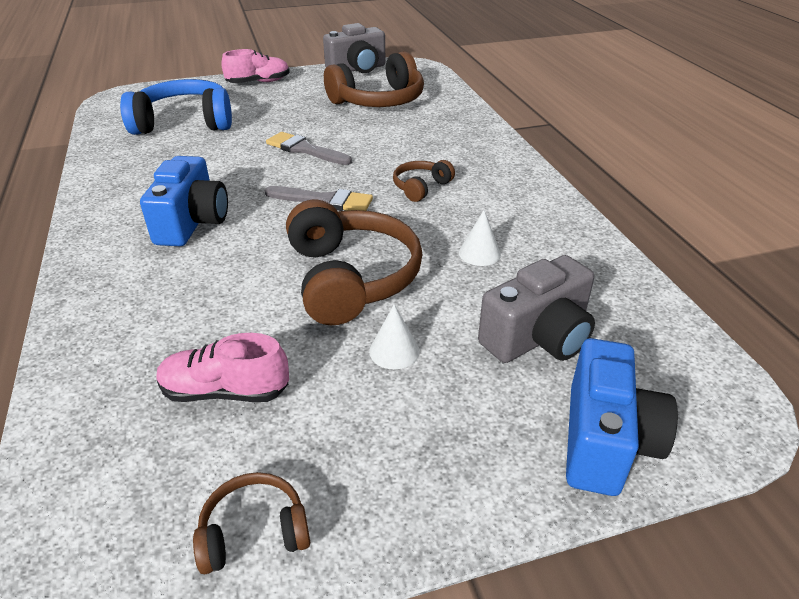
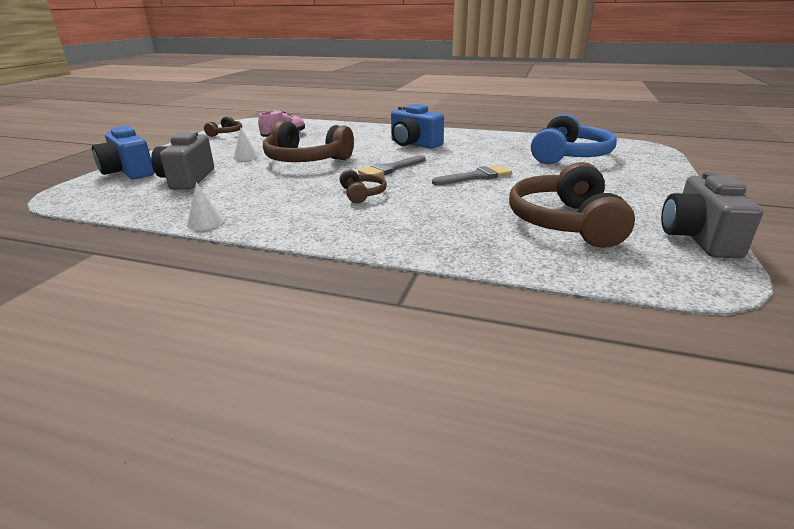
camera: 125 degrees right, 10 degrees down
pink shoe [222,49,290,83] -> none
white cone [459,210,501,266] -> white cone moved to [187,182,224,230]

